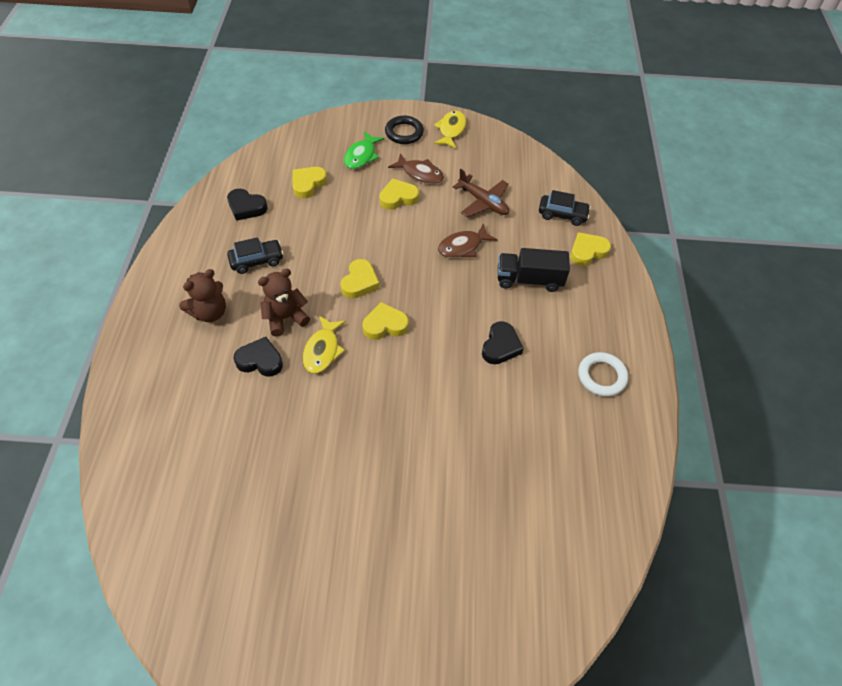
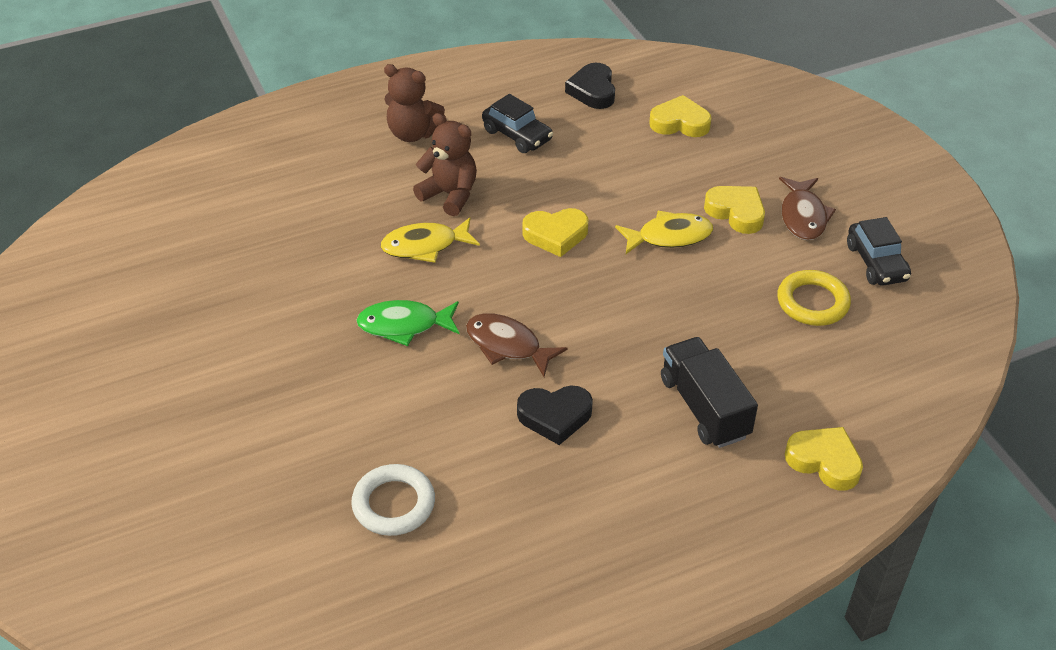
camera: 65 degrees right, 10 degrees down
black heart [234,337,283,376] -> none
green fish [344,131,385,169] -> green fish moved to [356,300,459,346]
yellow heart [362,302,409,340] -> none
black ring [385,116,424,144] -> none
yellow fish [434,111,466,149] -> yellow fish moved to [615,211,713,254]
brown fish [438,223,497,258] -> brown fish moved to [466,313,568,377]
brown plane [453,169,509,217] -> yellow ring [777,270,851,326]
black car [539,190,591,226] -> black car moved to [847,217,911,286]
white ring [578,352,628,397] -> white ring moved to [351,464,435,536]

